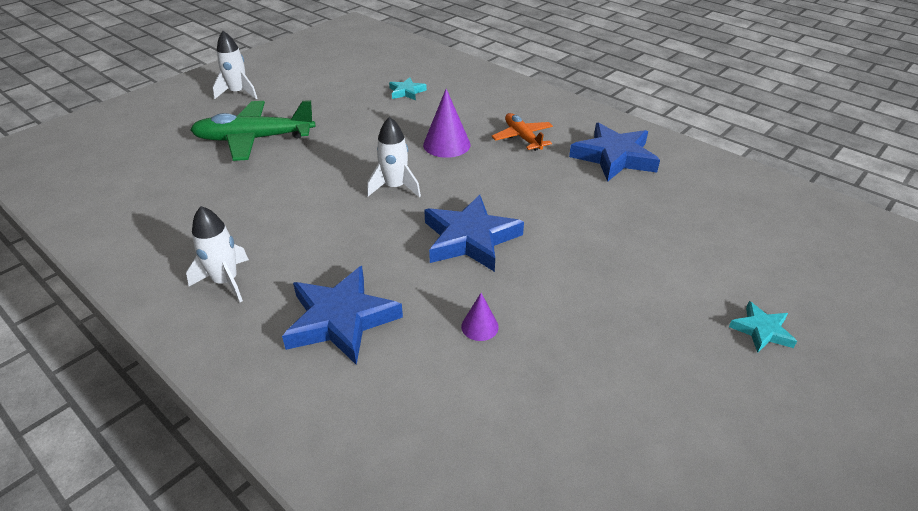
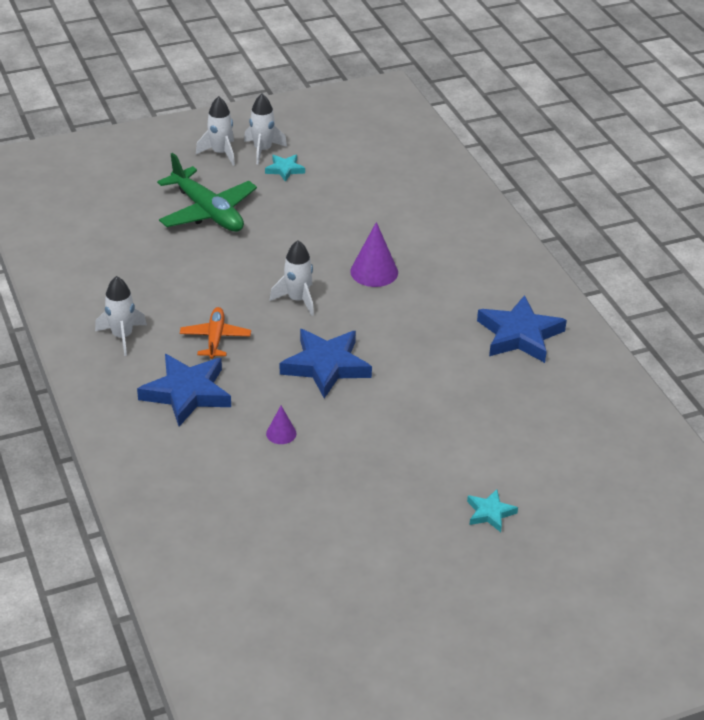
camera: 25 degrees right, 0 degrees up
green plane [190,100,315,161] -> green plane turned 150 degrees counterclockwise [157,153,257,232]
turquoise star [389,77,427,100] -> turquoise star moved to [265,155,305,182]
orange plane [492,113,553,151] -> orange plane moved to [180,307,251,359]
none -> white rocket [244,94,287,164]

